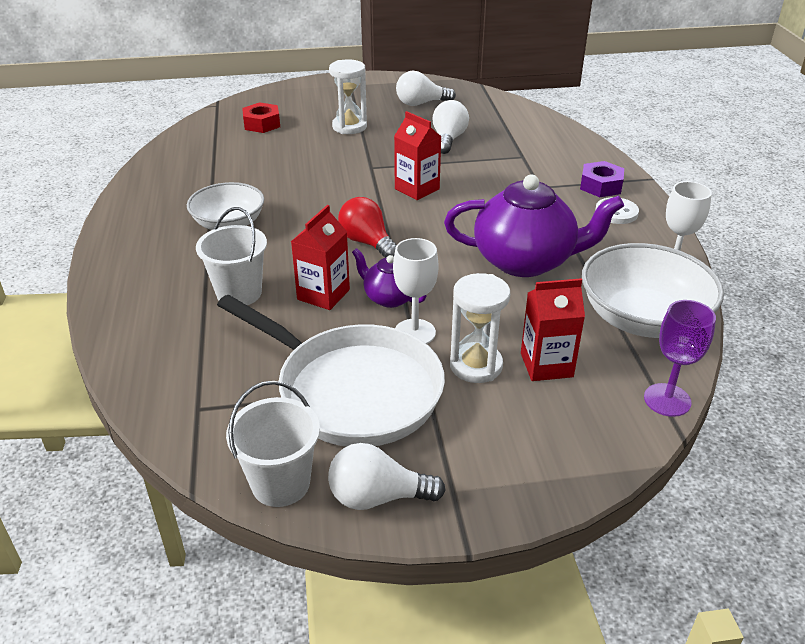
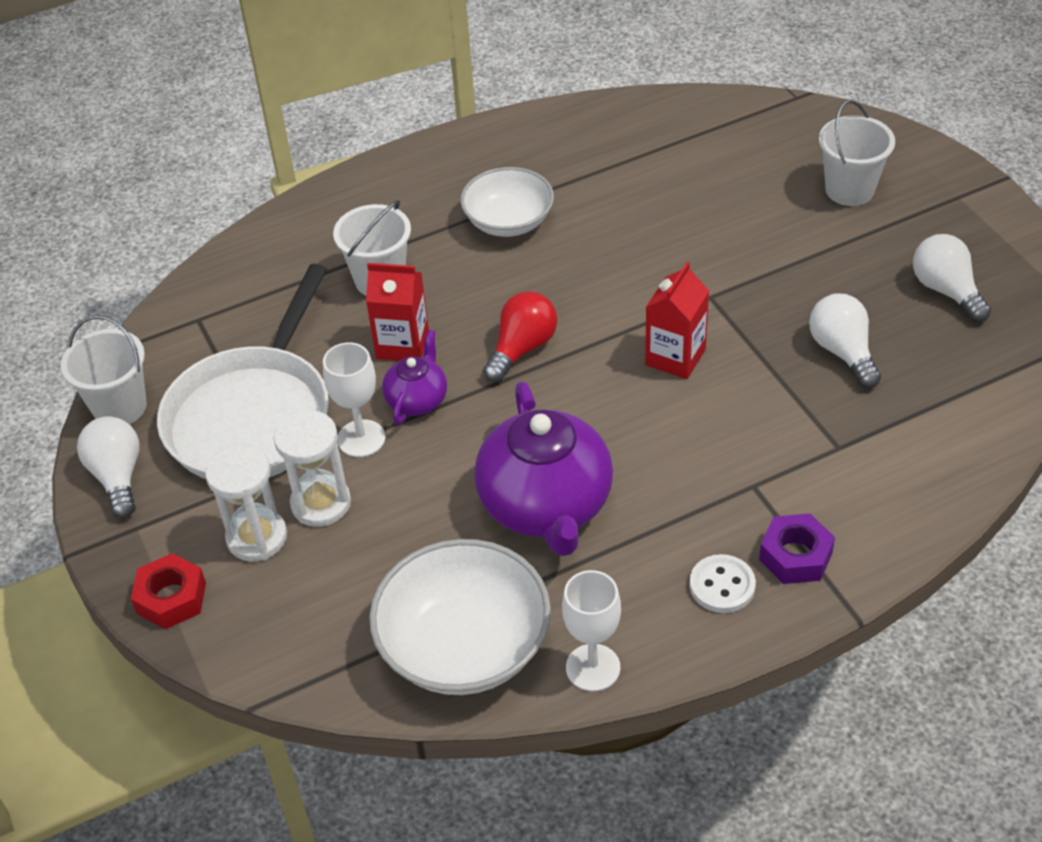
camera: 75 degrees right, 10 degrees up
red nut [242,102,280,133] -> red nut moved to [131,553,206,629]
white hourglass [329,59,367,134] -> white hourglass moved to [205,444,287,562]
white light bulb [432,100,469,154] -> white light bulb turned 105 degrees counterclockwise [809,293,881,388]
red carton [521,278,585,381] -> none
purple goblet [644,300,716,417] -> none
none -> white bucket [819,100,895,206]

